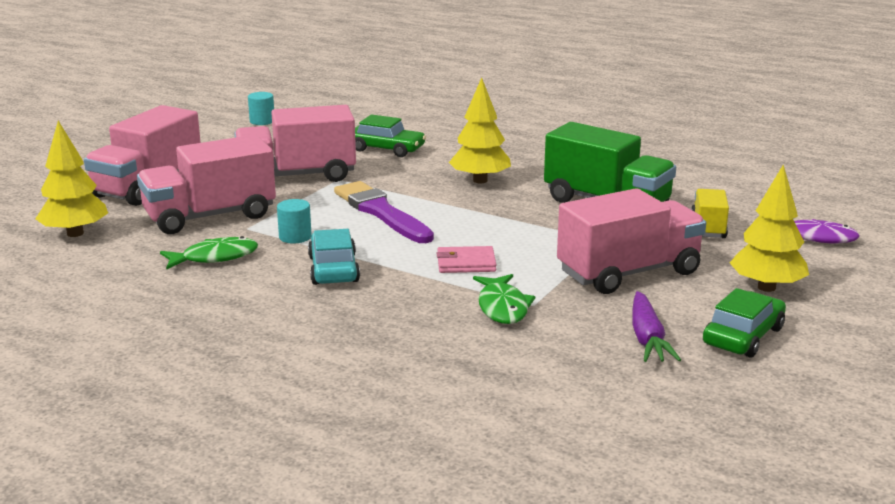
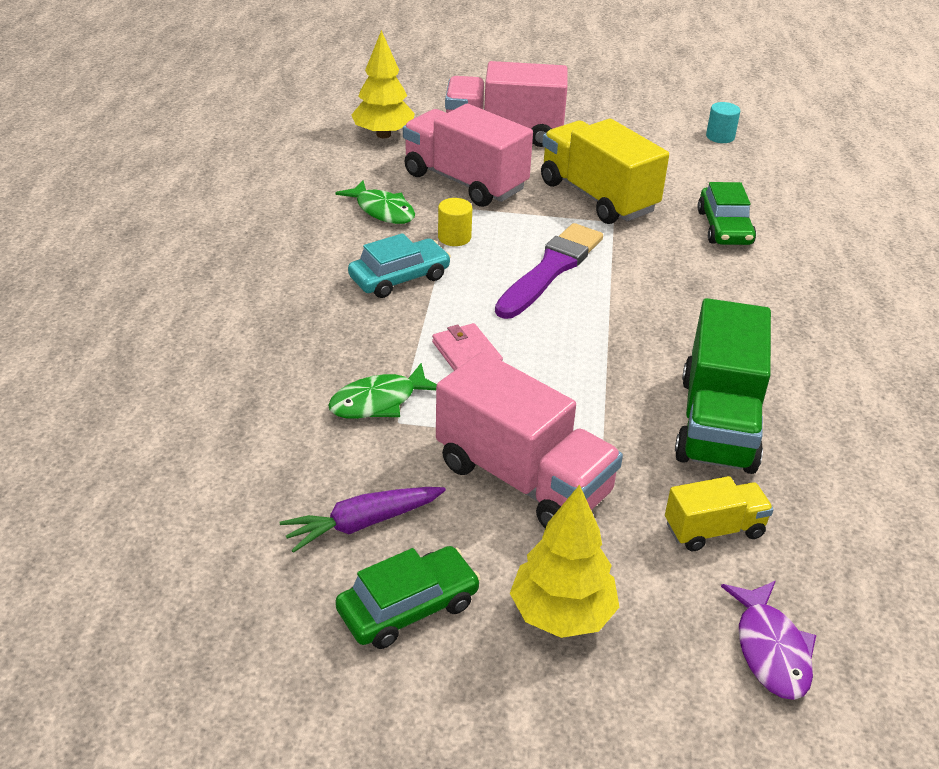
camera: 65 degrees right, 15 degrees up
pink truck [234,105,356,182] -> yellow truck [541,119,669,224]
turquoise cylinder [277,199,312,244] -> yellow cylinder [438,198,472,246]
yellow tree [449,78,511,183] -> none
green car [703,288,786,358] -> green car turned 45 degrees counterclockwise [335,546,481,649]

